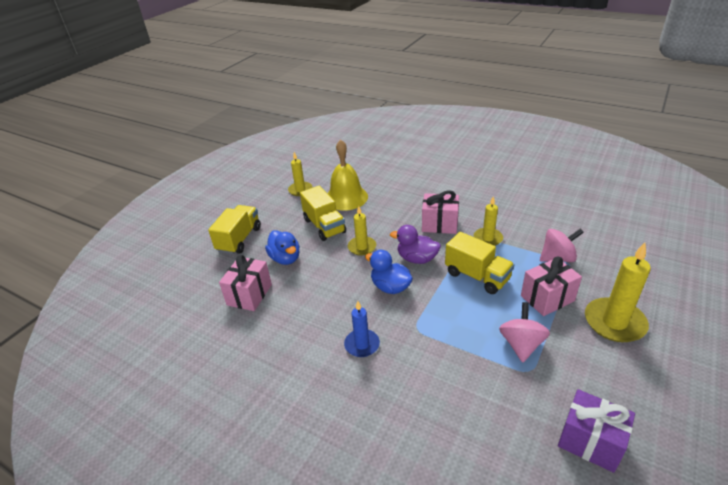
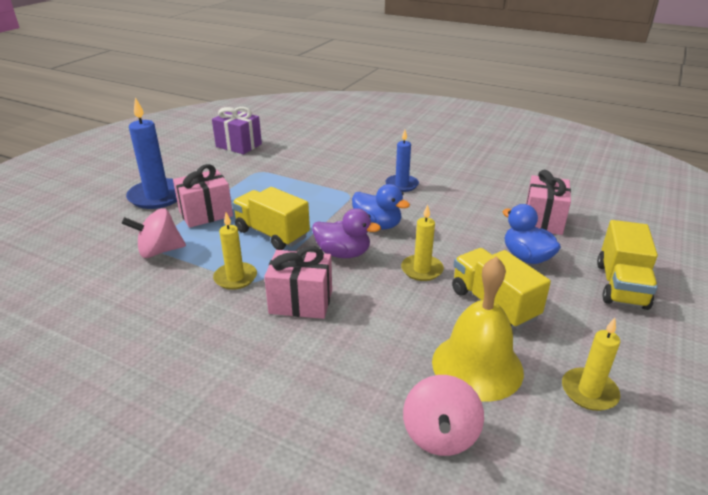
camera: 175 degrees right, 5 degrees down
pink spinning top [499,302,550,363] -> pink spinning top moved to [403,375,484,456]
yellow candle [585,243,651,342] -> blue candle [126,97,177,209]

